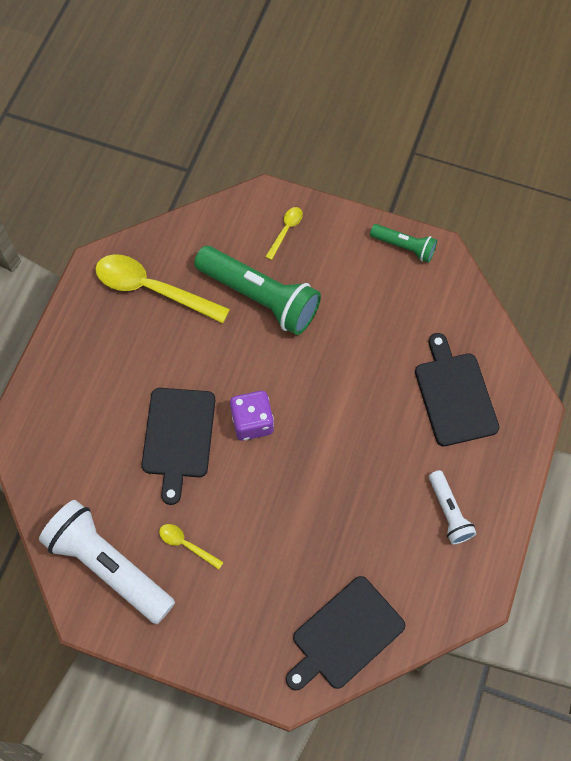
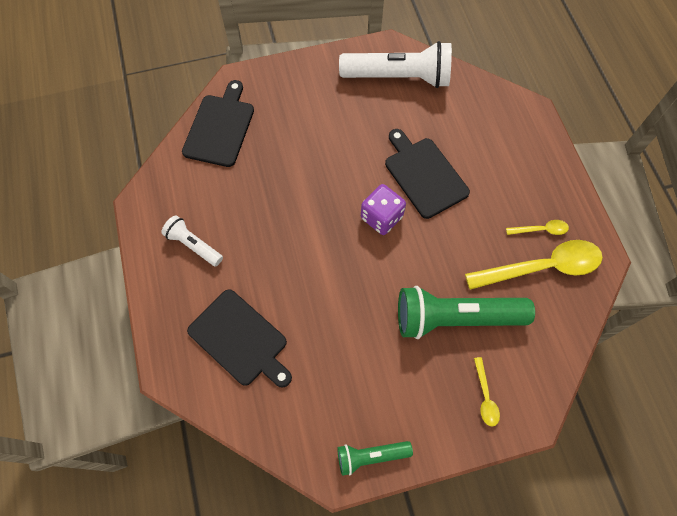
camera: 145 degrees right, 0 degrees up
yellow spoon [159,524,224,570] -> yellow spoon moved to [506,220,569,235]

